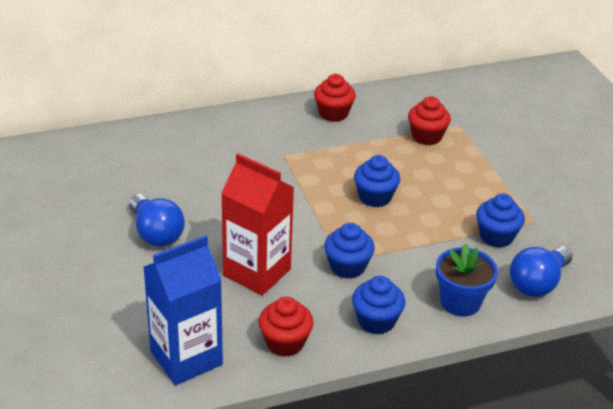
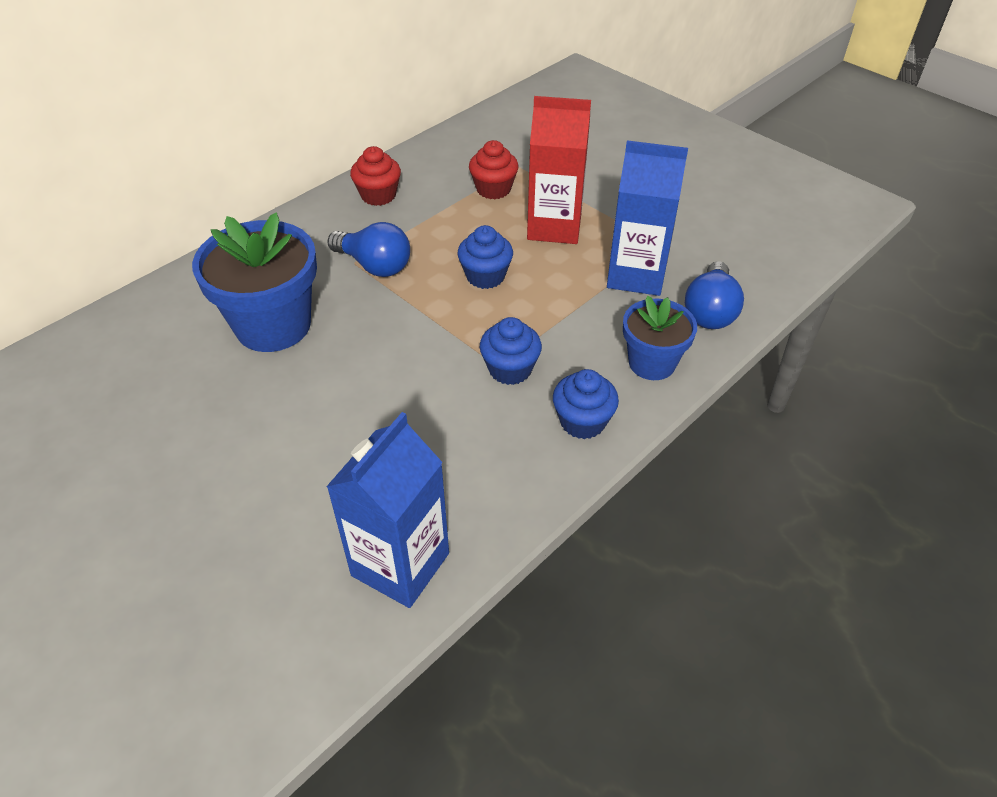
camera: 25 degrees left, 10 degrees up
blue light bulb [129,194,185,247] -> blue light bulb moved to [327,222,410,277]
red carton [221,154,294,295] -> red carton moved to [527,96,591,244]
red cupcake [259,297,313,357] -> none
blue cupcake [476,194,525,248] -> blue carton [607,140,688,296]
none -> blue flower pot [192,213,317,352]

